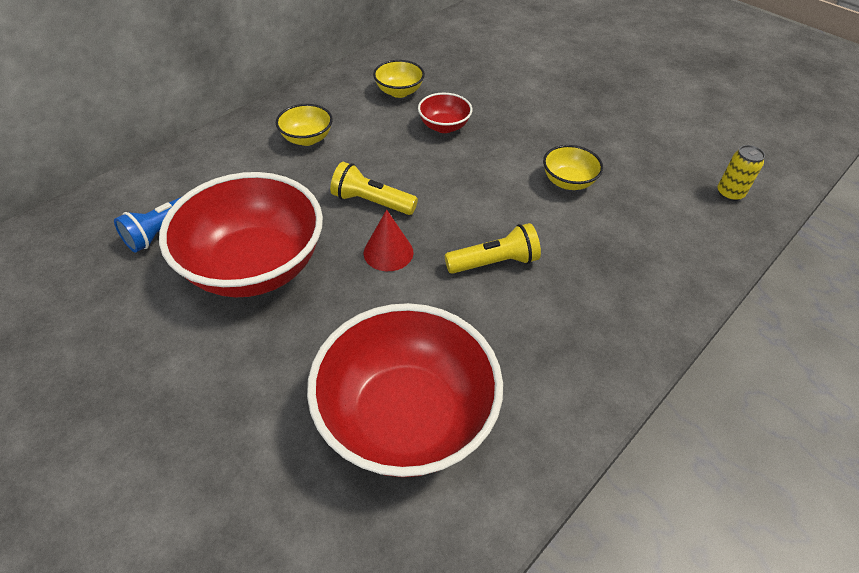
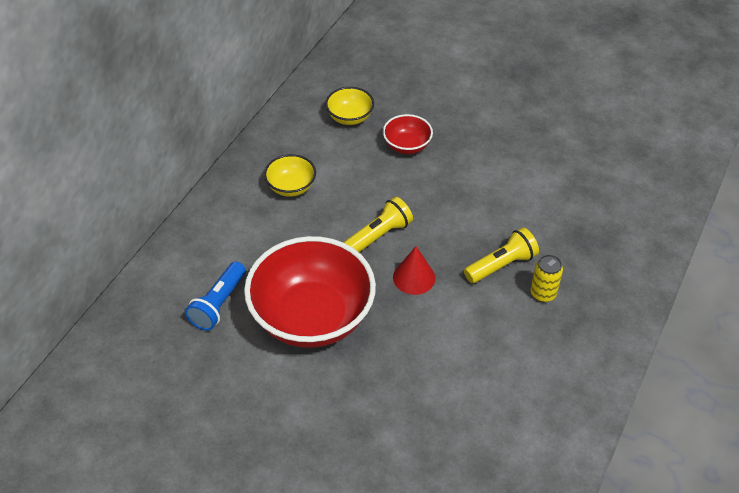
camera: 15 degrees left, 0 degrees up
red bowl [307,303,503,477] -> none
yellow flashlight [330,162,418,215] -> yellow flashlight turned 135 degrees clockwise [344,197,413,252]
yellow bowl [543,145,603,190] -> none
yellow can [718,145,765,201] -> yellow can moved to [530,254,563,302]

